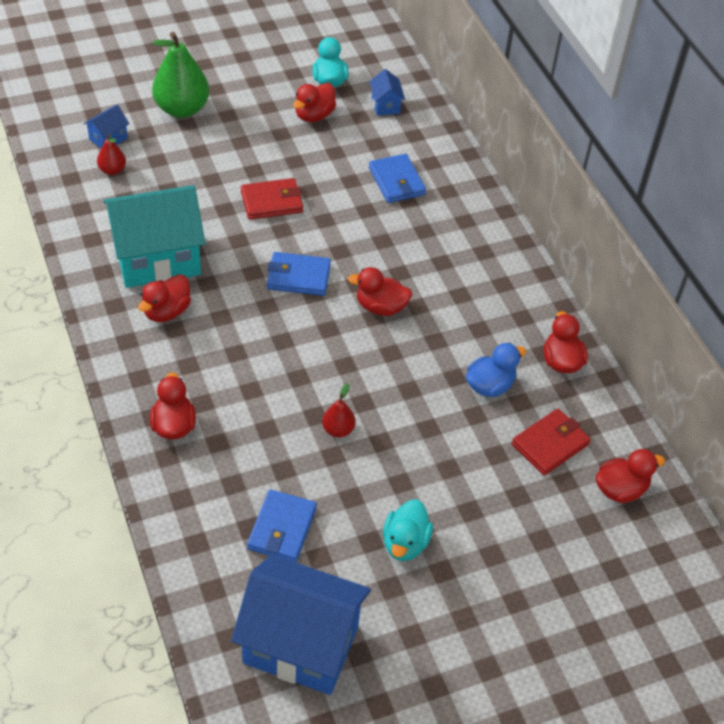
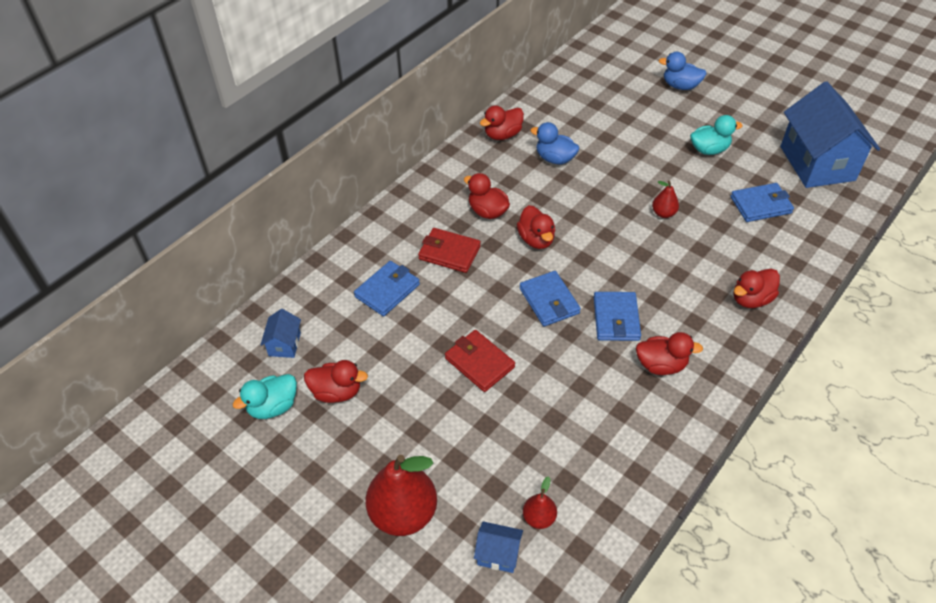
camera: 115 degrees left, 0 degrees up
turquoise house [104,185,205,288] -> none
green pear [152,32,209,118] -> red pear [365,455,437,536]
blue house [369,69,405,116] -> blue house turned 45 degrees counterclockwise [260,309,301,358]
red wallet [512,409,591,475] -> red wallet moved to [418,228,481,273]
red duck [596,449,665,503] -> red duck moved to [464,173,510,219]
none -> blue wallet [594,292,641,341]
none -> blue duck [658,52,707,90]

